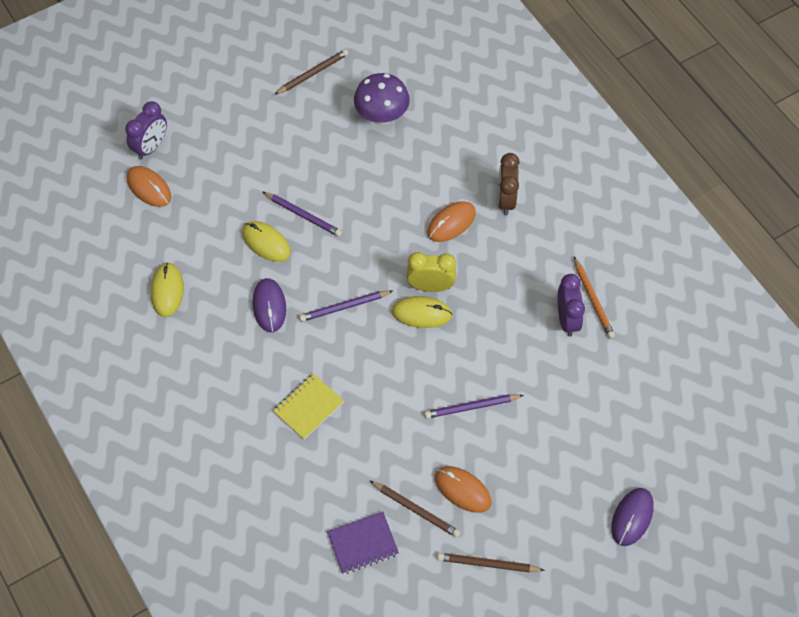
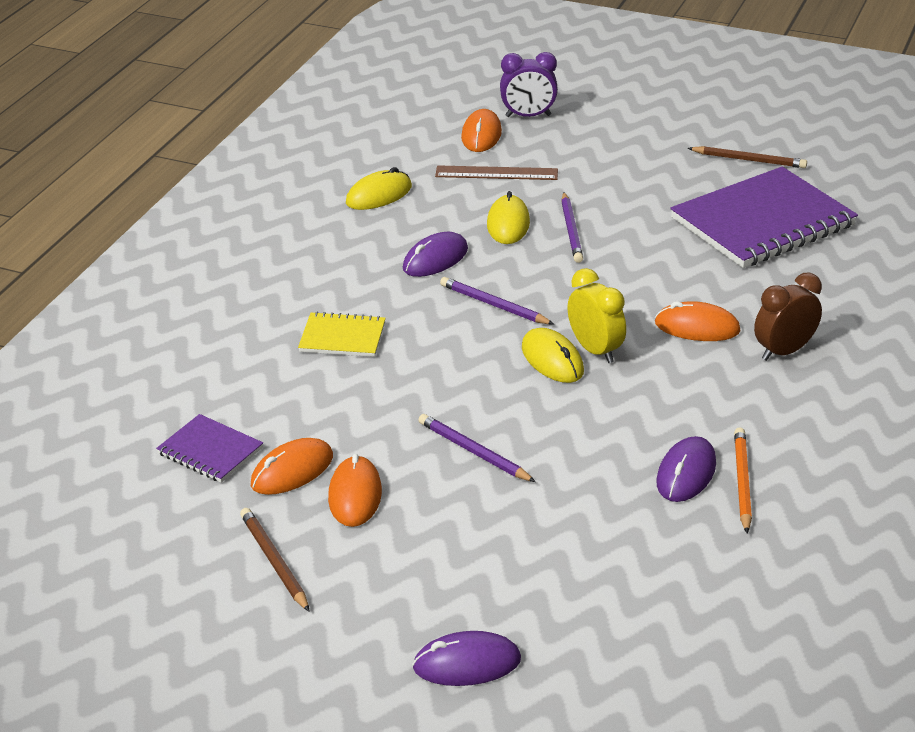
camera: 55 degrees right, 25 degrees down
purple mushroom [354,73,410,125] -> purple notebook [670,167,858,268]
brown pencil [370,481,461,538] -> orange mouse [251,438,333,495]
purple clock [558,274,585,337] -> purple mouse [656,436,716,502]
orange pencil [574,257,615,339] -> orange pencil turned 150 degrees clockwise [734,428,752,533]
none -> brown ruler [435,165,558,180]

